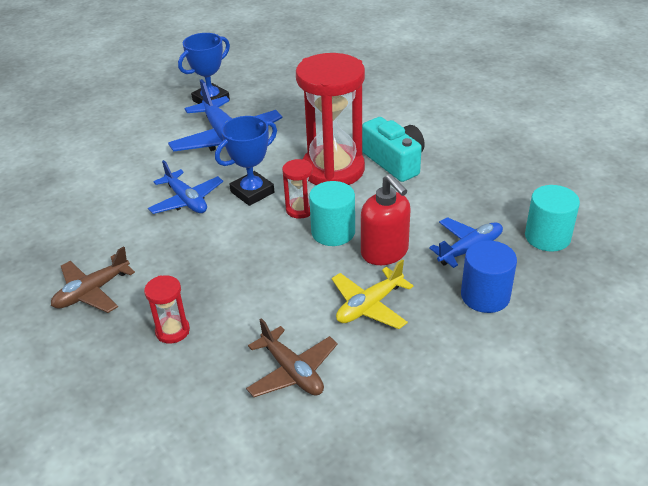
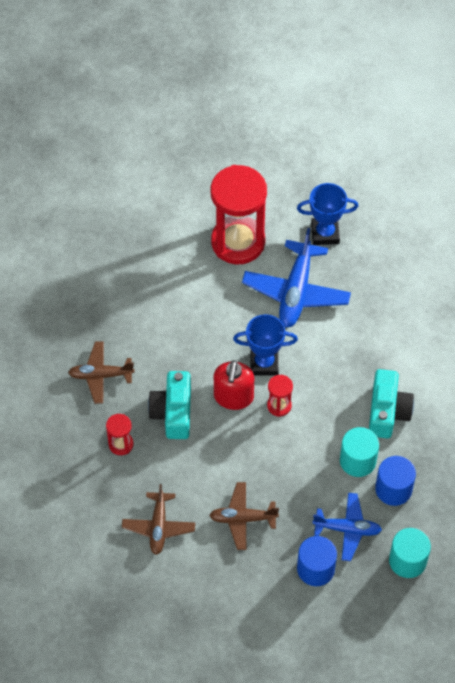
camera: 40 degrees right, 20 degrees up
blue plane [148,160,223,214] -> none
red hourglass [296,53,365,185] -> red hourglass moved to [210,165,267,265]
turquoise cylinder [309,181,355,246] -> turquoise cylinder moved to [340,427,379,477]
yellow plane [332,259,414,329] -> brown plane [209,482,279,550]
red soap dispenser [361,174,410,265] -> red soap dispenser moved to [214,360,254,410]
none -> turquoise camera [148,371,191,439]
none -> blue cylinder [375,456,416,506]

